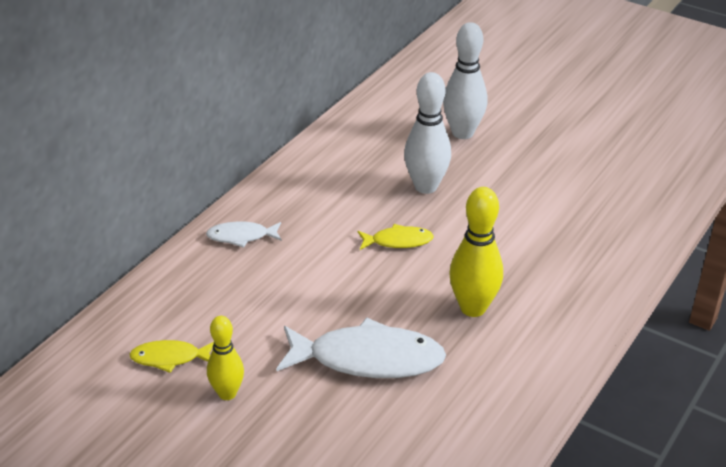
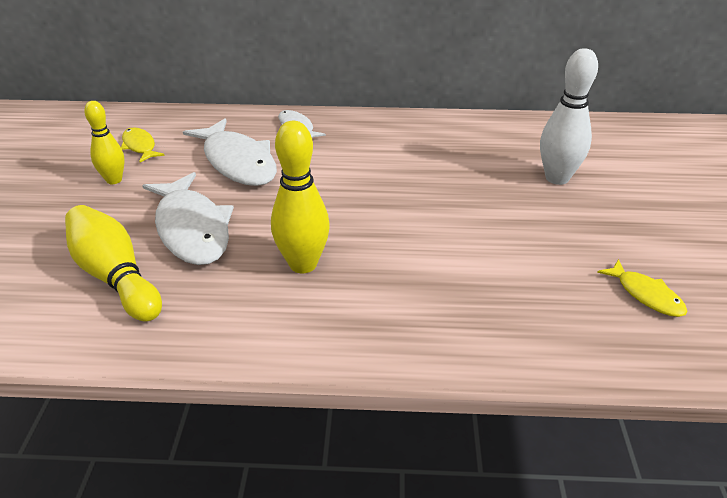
camera: 60 degrees right, 0 degrees up
yellow fish [358,224,434,250] -> yellow fish moved to [597,259,688,317]
white bowling pin [404,72,451,194] -> none
none -> yellow bowling pin [65,205,162,322]
none -> white fish [183,118,277,186]

